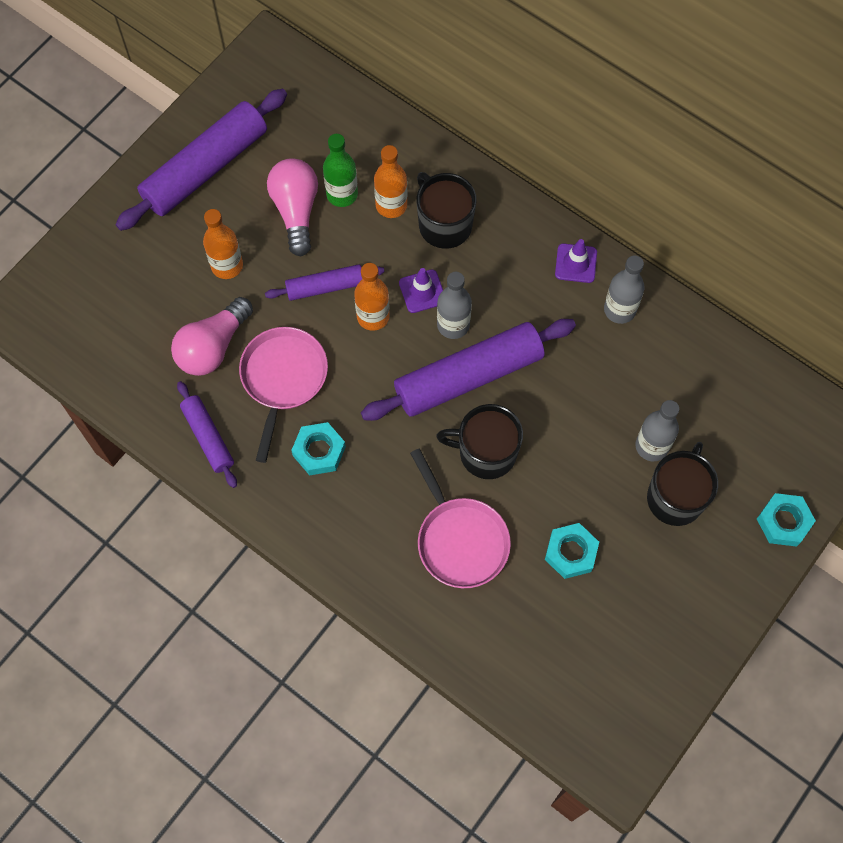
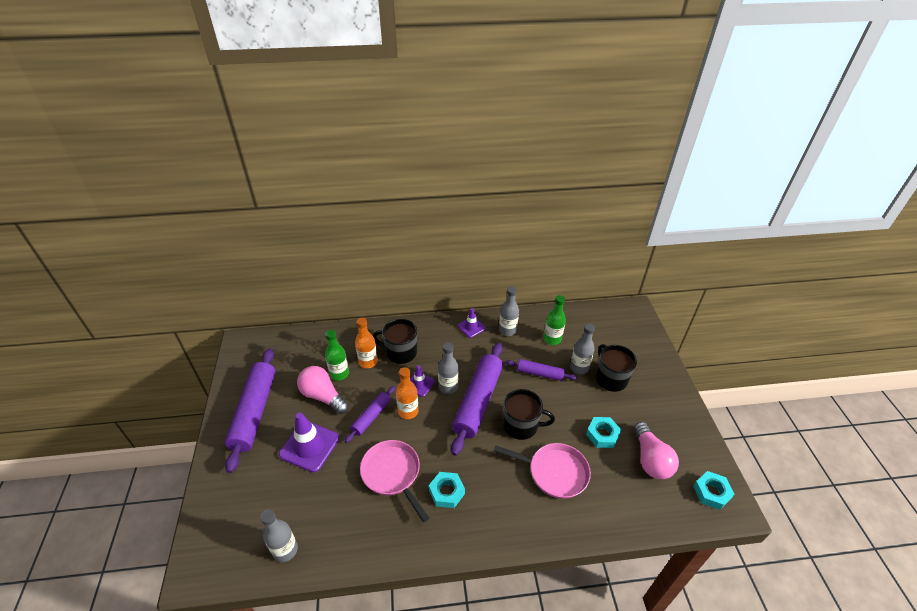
camera: 45 degrees left, 25 degrees down
pink light bulb [171,297,253,376] -> pink light bulb moved to [634,422,679,479]
purple rolling pin [177,381,237,488] -> purple rolling pin moved to [506,359,577,381]
orange bottle [203,209,243,279] -> purple traffic cone [279,413,339,472]
black mug [436,404,523,479] -> black mug turned 135 degrees counterclockwise [503,389,555,440]
turquoise nut [757,493,816,547] -> turquoise nut moved to [693,471,735,510]
none -> grey bottle [260,509,298,562]
none -> green bottle [544,295,566,345]

